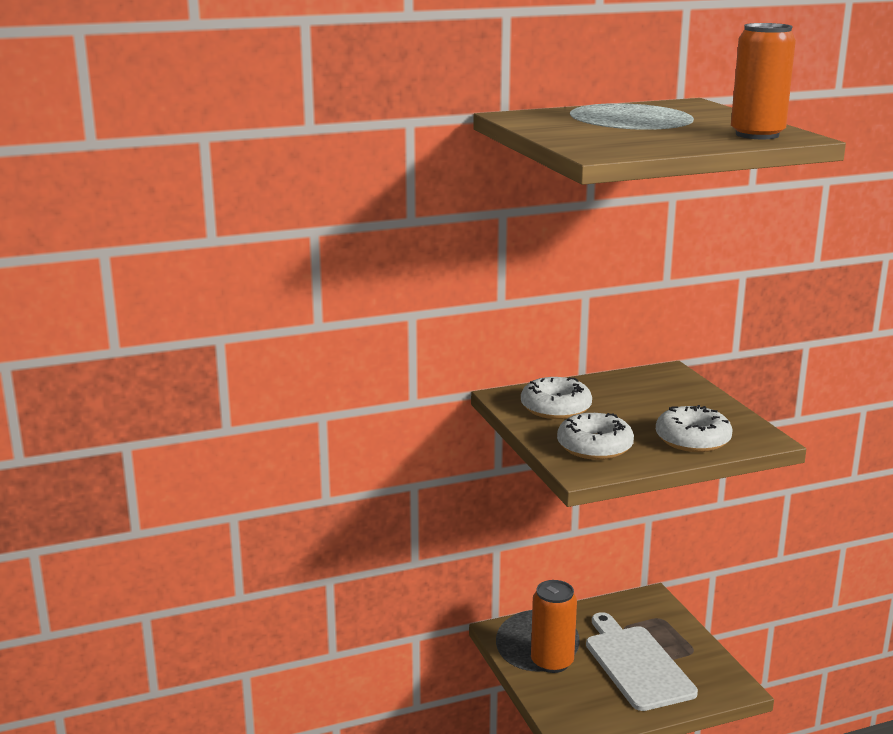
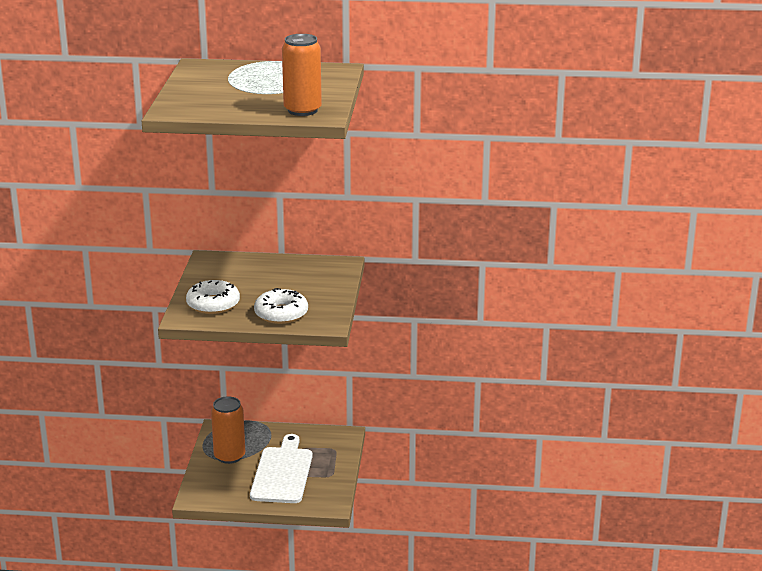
camera: 25 degrees right, 5 degrees up
white donut [521,377,592,419] -> none

